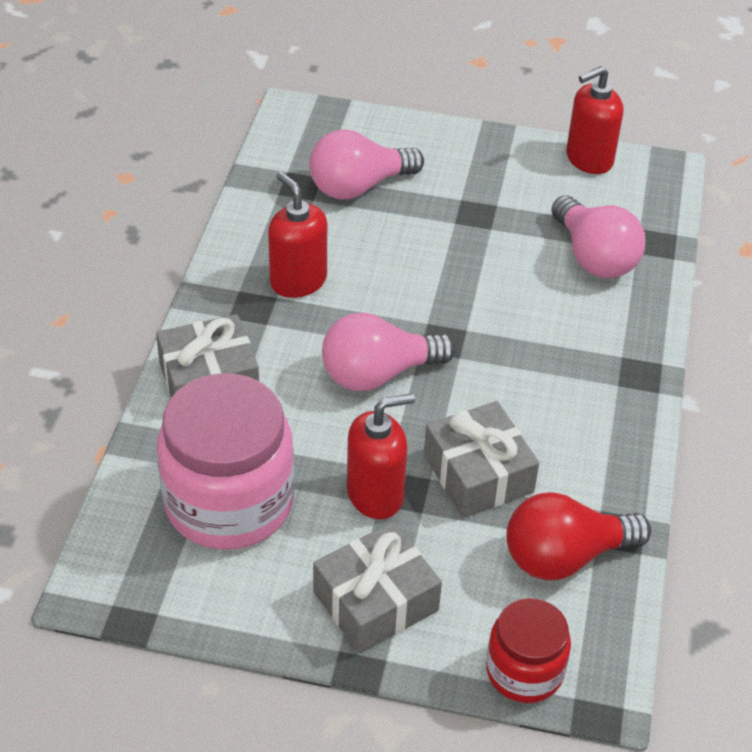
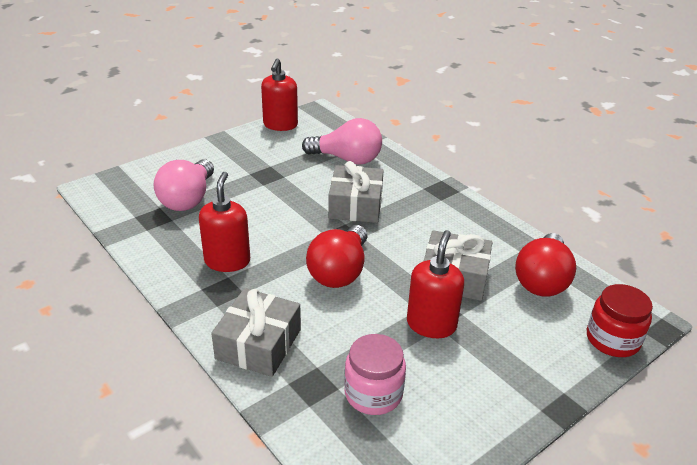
camera: 50 degrees left, 10 degrees down
pink jar [157,373,294,550] -> pink jar [344,334,406,415], size x0.56
red soap dispenser [268,172,327,298] -> red soap dispenser turned 90 degrees clockwise [199,172,250,272]
grey gift [313,522,442,654] -> grey gift moved to [328,161,384,223]
pink light bulb [322,313,455,391] -> red light bulb [306,225,367,288]

